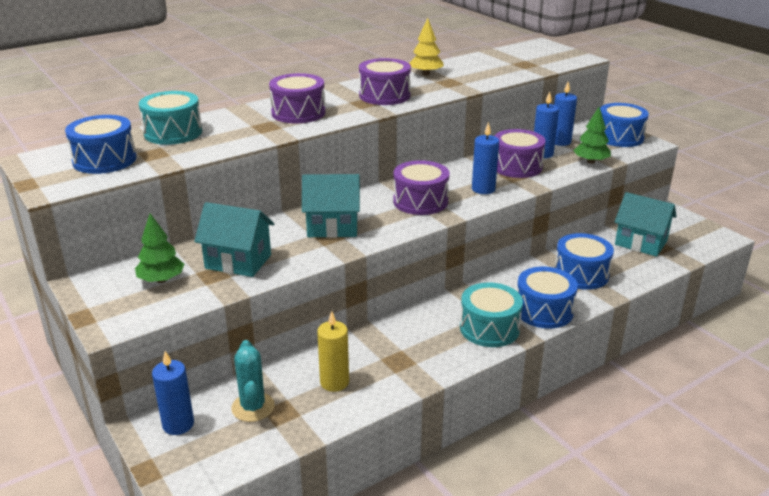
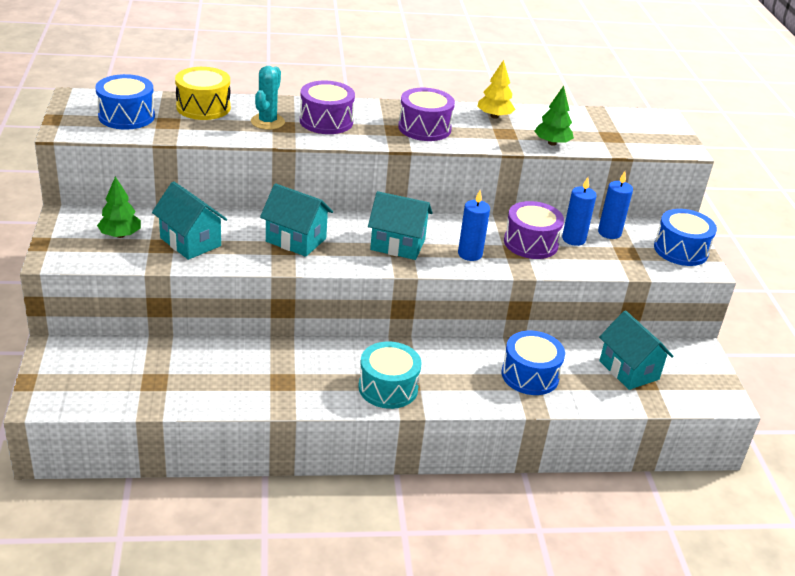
camera: 25 degrees right, 5 degrees up
turquoise drum [139,91,202,145] -> yellow drum [175,67,231,120]
blue candle [152,351,194,435] -> none
turquoise cactus [231,340,275,422] -> turquoise cactus moved to [251,66,285,130]
yellow candle [317,311,349,392] -> none
purple drum [393,160,449,215] -> turquoise house [368,191,432,260]
blue drum [517,267,578,329] -> none
green tree [573,107,611,164] -> green tree moved to [534,86,574,146]

